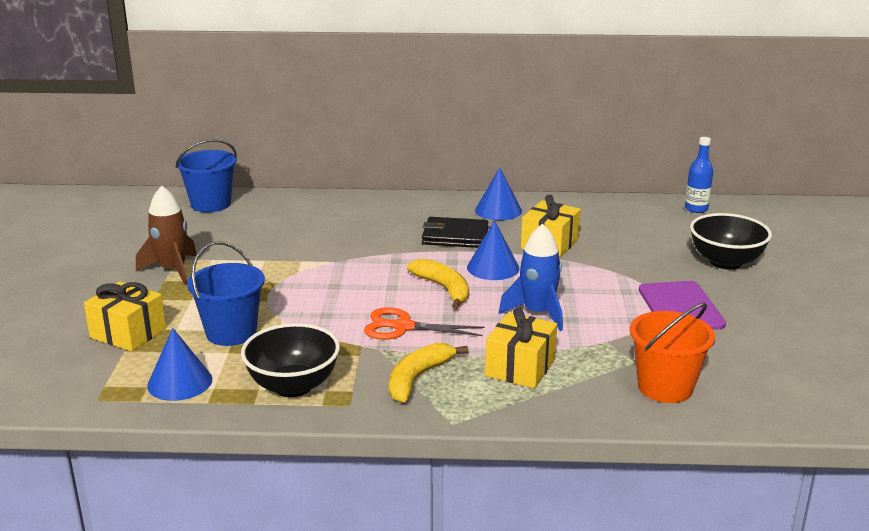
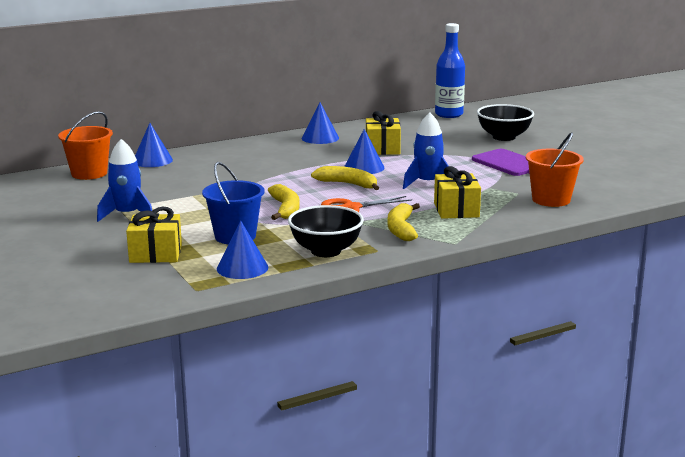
camera: 30 degrees left, 5 degrees down
brown rocket [136,186,197,285] -> blue rocket [97,139,152,222]
blue bucket [176,139,237,212] -> orange bucket [58,111,113,180]
black wallet [422,217,488,248] -> none
blue bottle [685,137,713,213] -> blue bottle [435,23,465,118], size x1.61
none -> blue cone [135,123,173,167]
none -> yellow banana [268,184,300,220]

